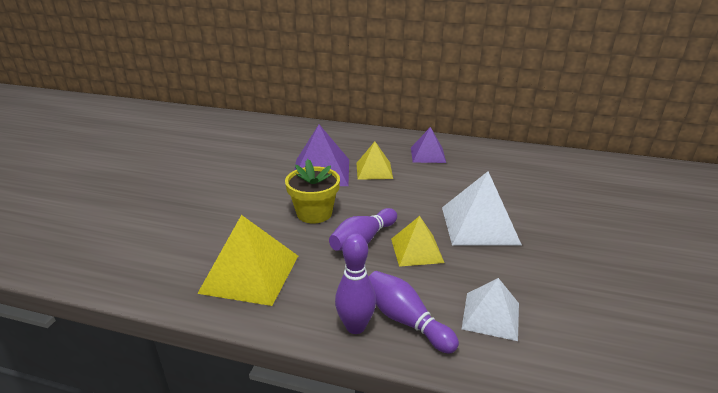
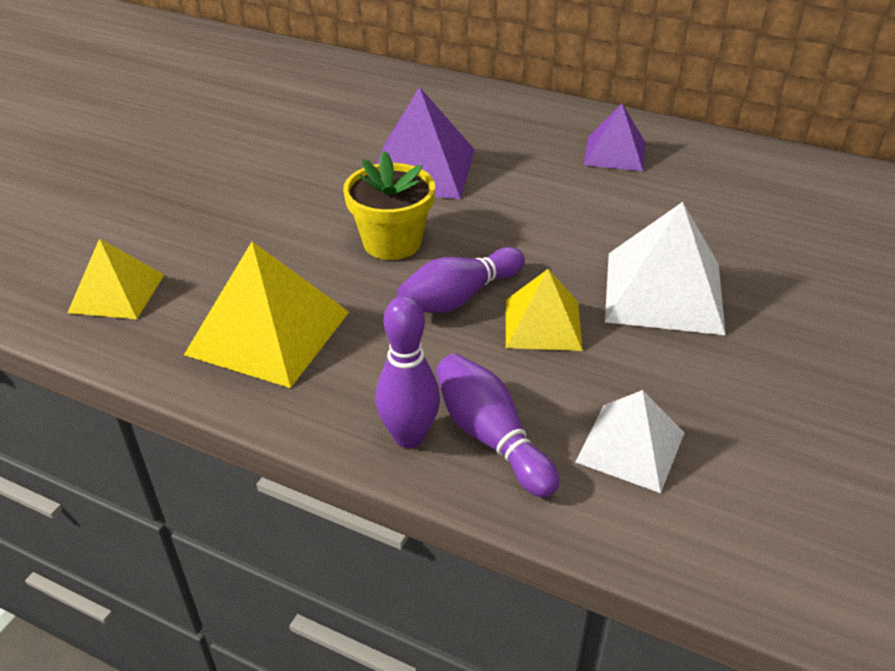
camera: 10 degrees right, 10 degrees up
yellow pyramid [357,142,393,180] -> yellow pyramid moved to [67,238,164,319]

